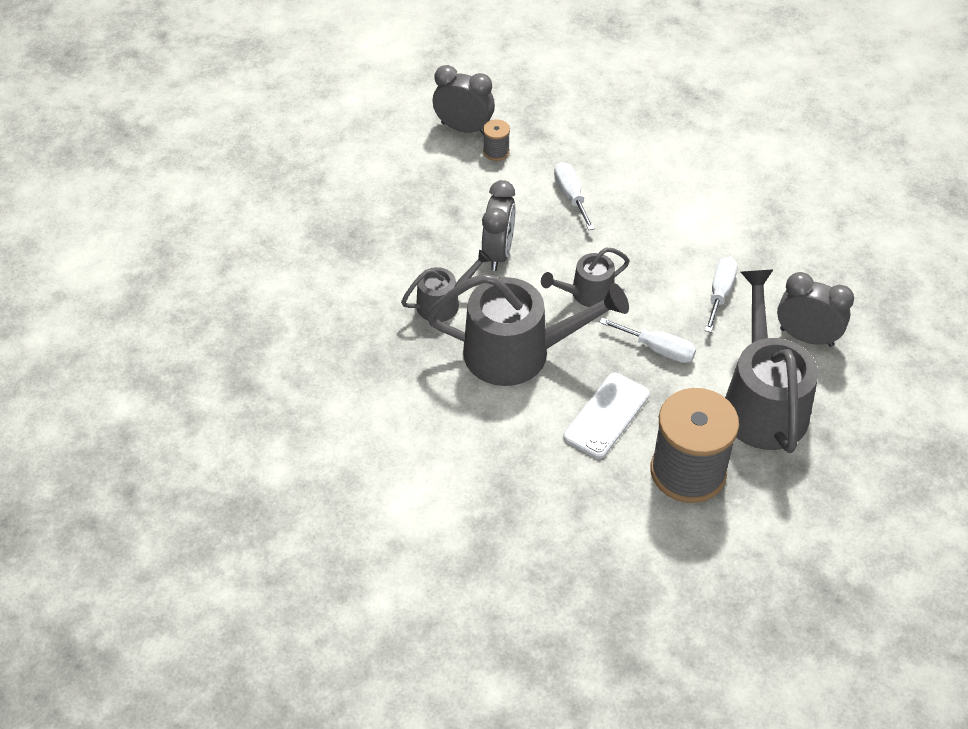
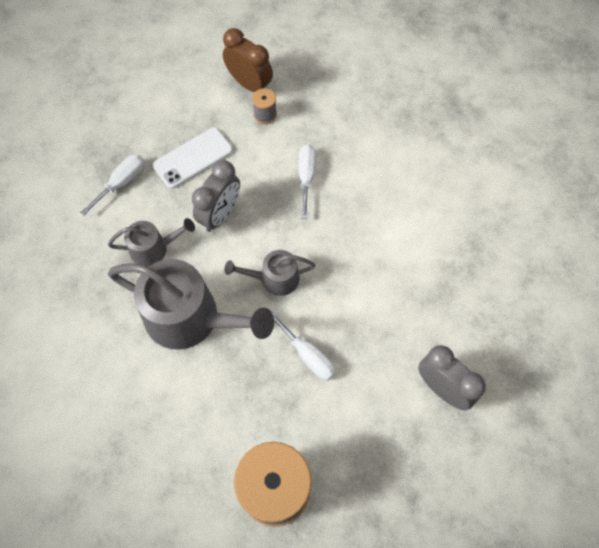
camera: 20 degrees right, 15 degrees up
grey clock [433,65,495,135] -> brown clock [223,28,273,92]
white phone [563,373,650,459] -> white phone moved to [153,127,233,189]
white screwdriver [705,256,738,332] -> white screwdriver moved to [80,154,144,216]
grey watering can [725,270,818,453] -> none

